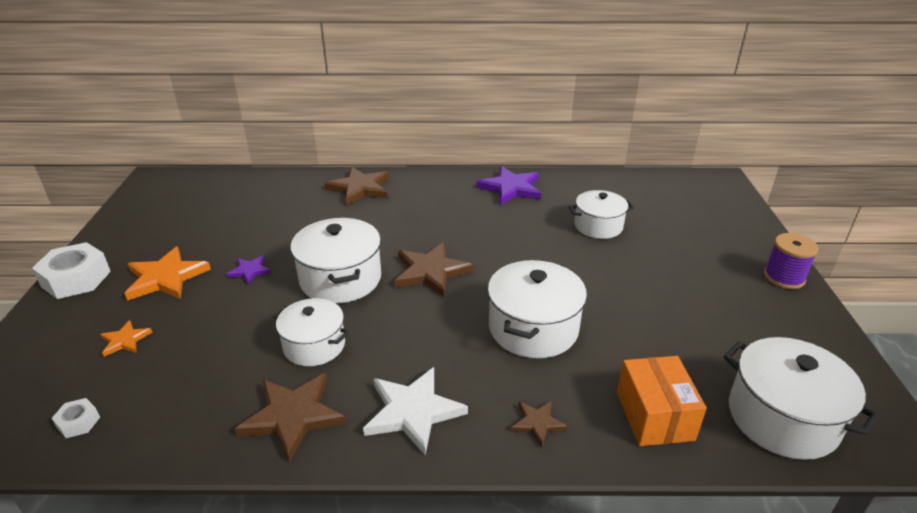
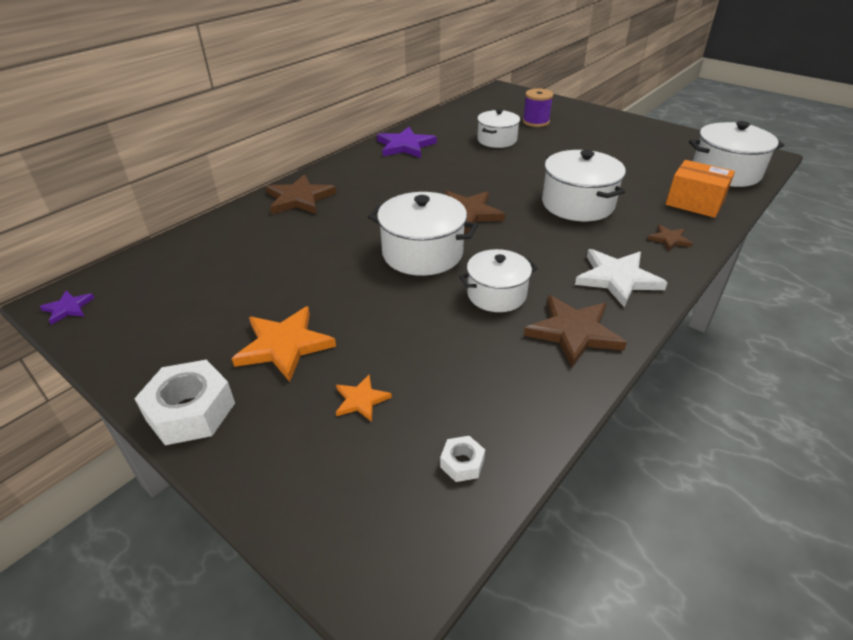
camera: 50 degrees left, 5 degrees up
purple star [226,256,271,284] -> purple star moved to [40,290,95,325]
purple spool [764,233,819,289] -> purple spool moved to [523,88,553,127]

